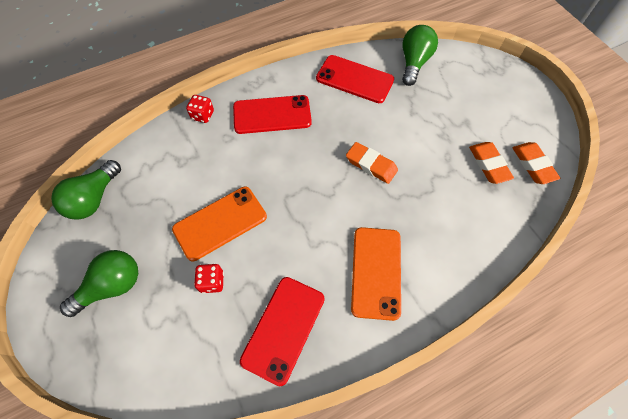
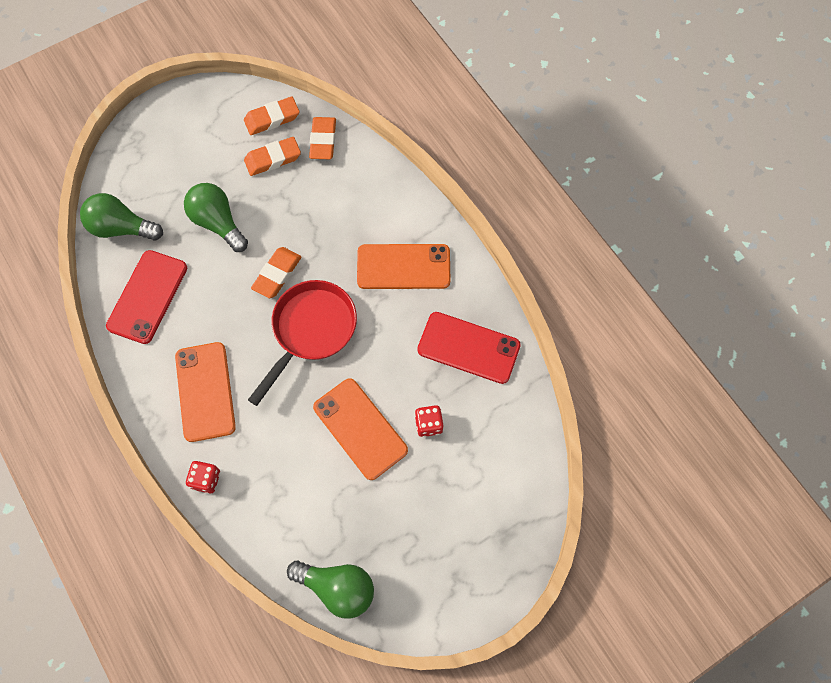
camera: 95 degrees left, 5 degrees up
green light bulb [60,250,138,317] -> green light bulb moved to [184,183,248,252]
red phone [233,95,312,134] -> orange phone [175,342,236,442]
none -> red pan [248,280,357,406]
none -> orange eraser [309,117,336,159]

